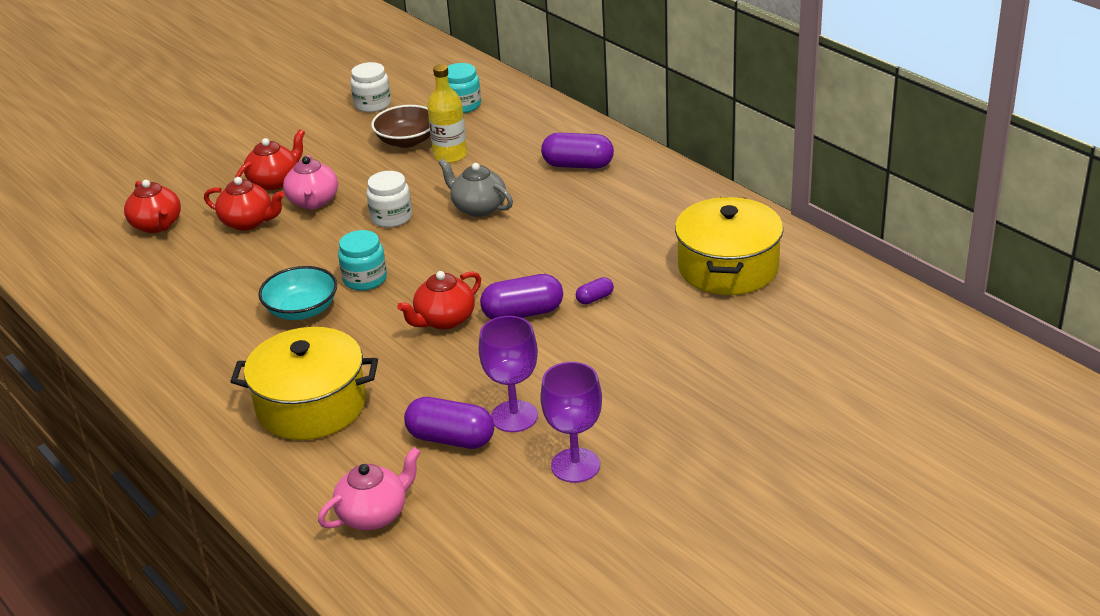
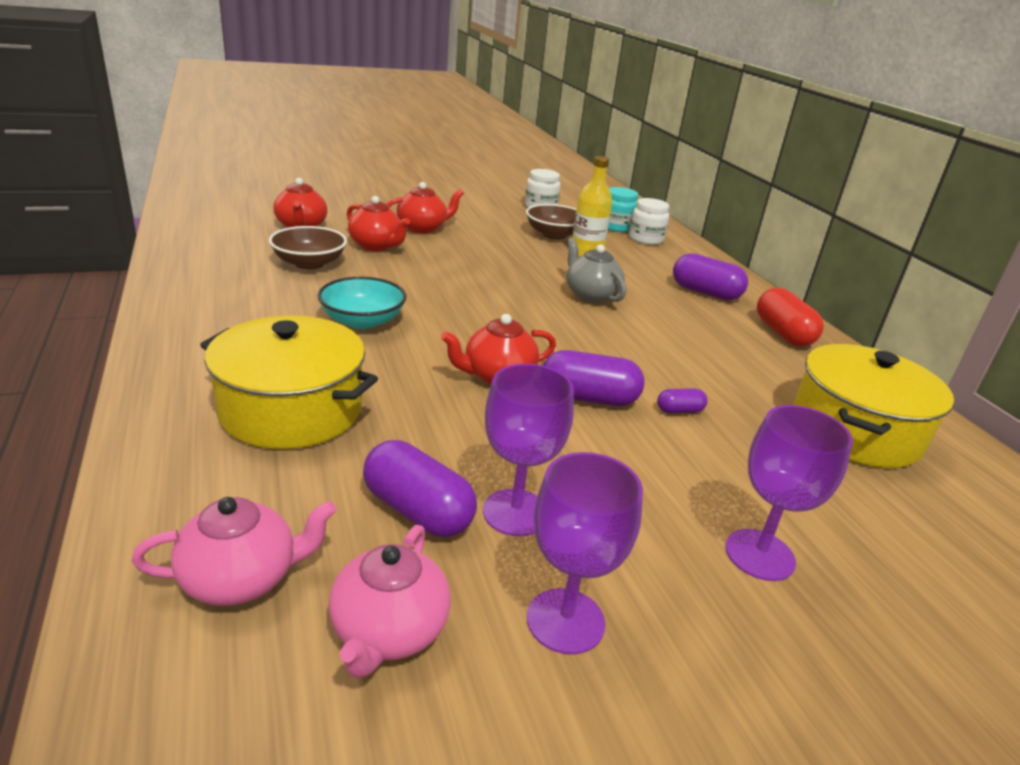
camera: 15 degrees right, 5 degrees down
pink teapot [283,155,338,210] -> pink teapot moved to [328,525,451,679]
turquoise jar [338,230,387,291] -> none
white jar [366,171,412,228] -> white jar moved to [629,198,669,245]
none -> brown bowl [269,226,347,269]
none -> purple goblet [725,405,853,581]
none -> red capsule [757,287,824,346]

